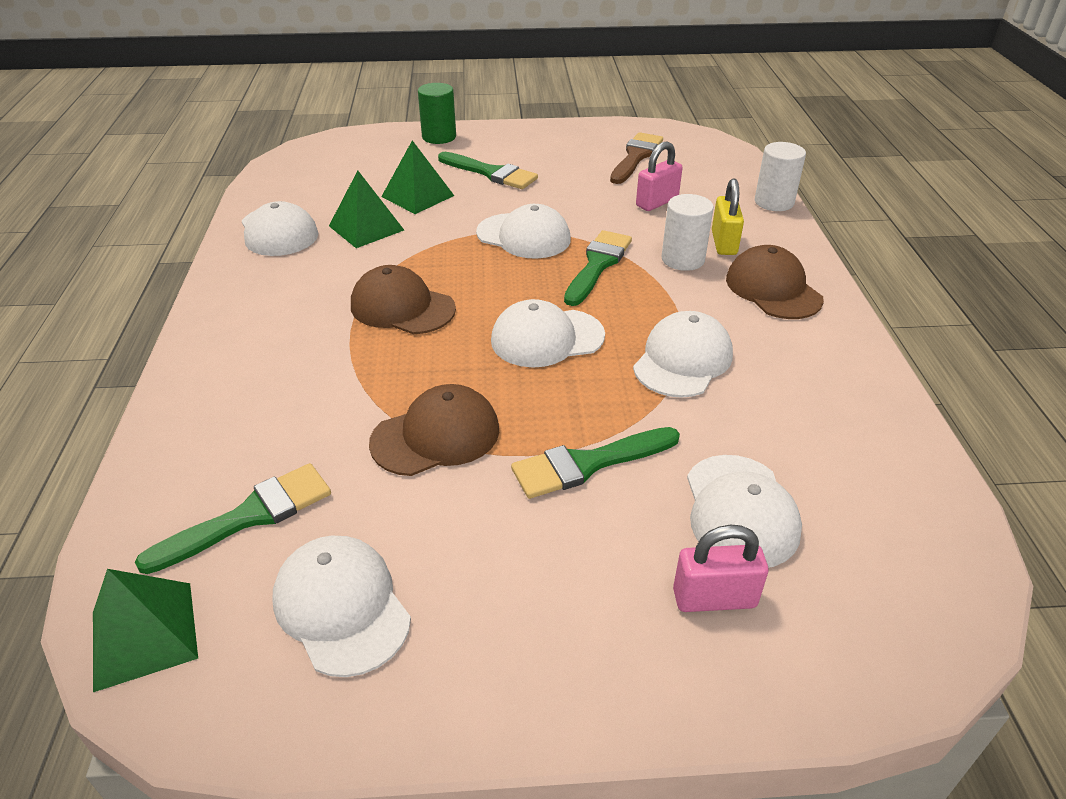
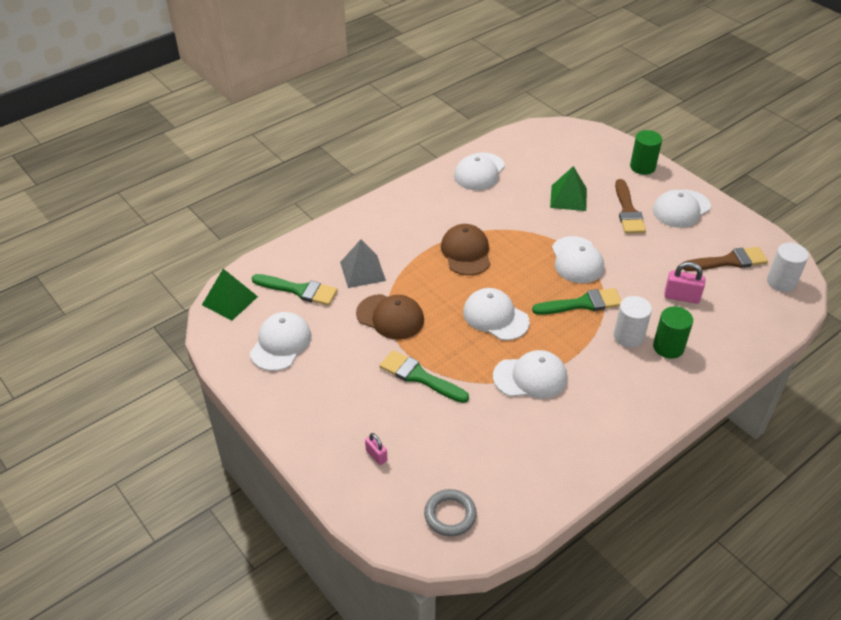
camera: 55 degrees right, 5 degrees up
green pyramid [329,171,404,248] -> none
green brush [438,152,538,189] -> brown brush [615,179,646,233]
pink padlock [673,525,768,612] -> pink padlock [365,433,387,465], size x0.61
white cap [687,455,802,568] -> white cap moved to [653,190,711,228]
yellow padlock [712,179,744,255] -> green cylinder [653,306,693,359]
brown cap [726,245,824,319] -> none
white cylinder [755,142,806,211] -> white cylinder moved to [767,243,809,292]
none -> grey pyramid [340,239,386,288]
none -> grey ring [424,489,477,537]

